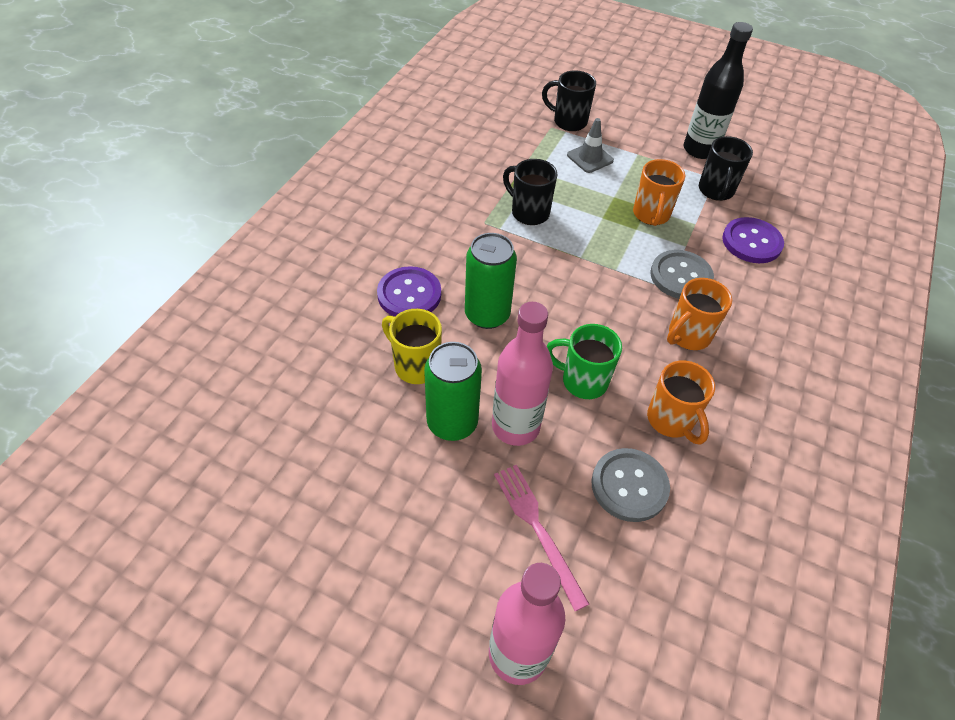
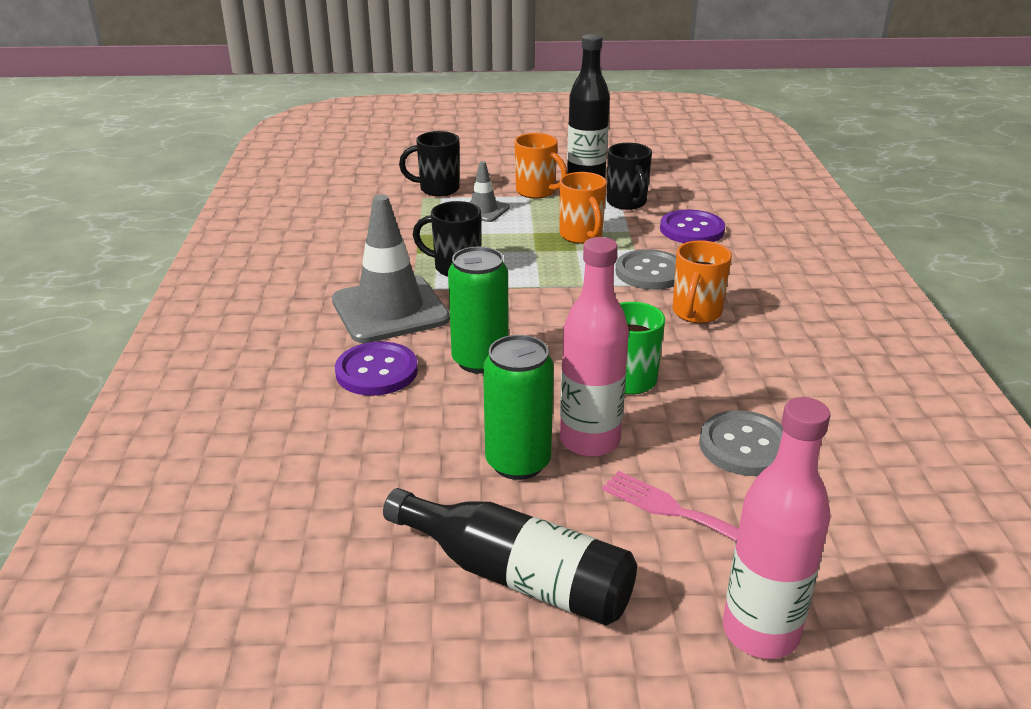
camera: 25 degrees left, 20 degrees down
yellow mug [382,309,442,384] -> none
orange mug [647,361,715,445] -> orange mug moved to [515,133,567,199]
none -> grey traffic cone [332,194,450,343]
none -> black bottle [383,488,637,626]

